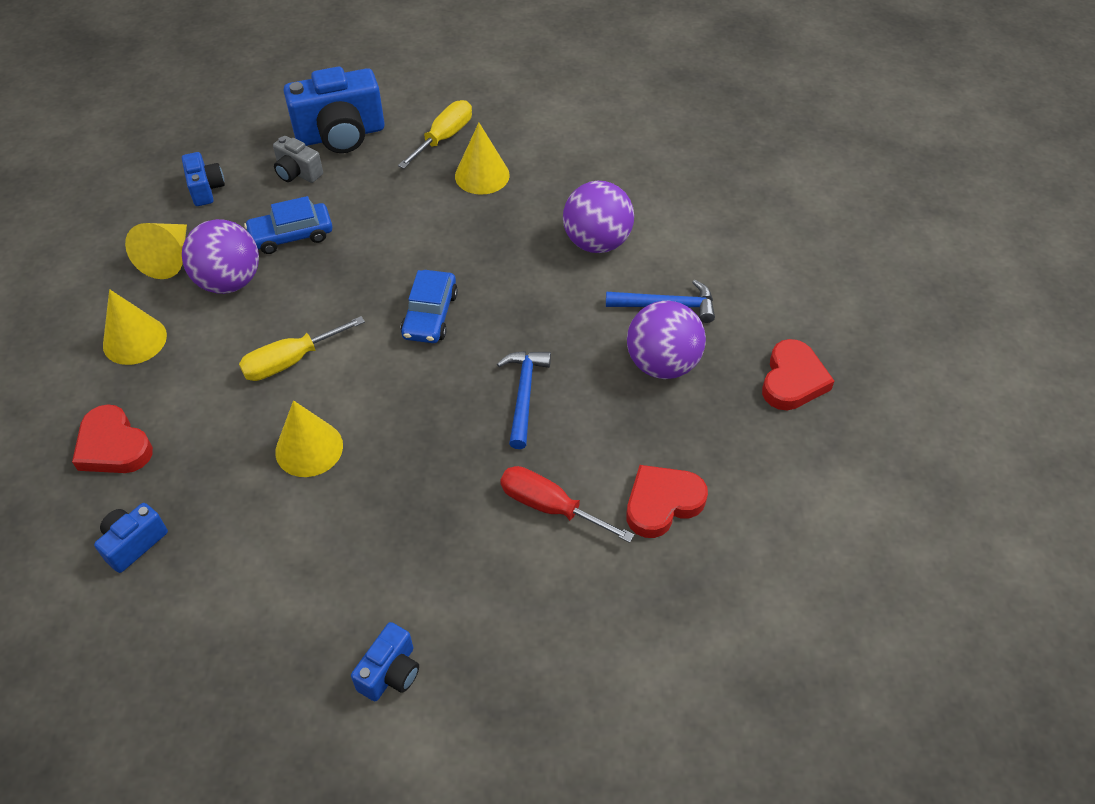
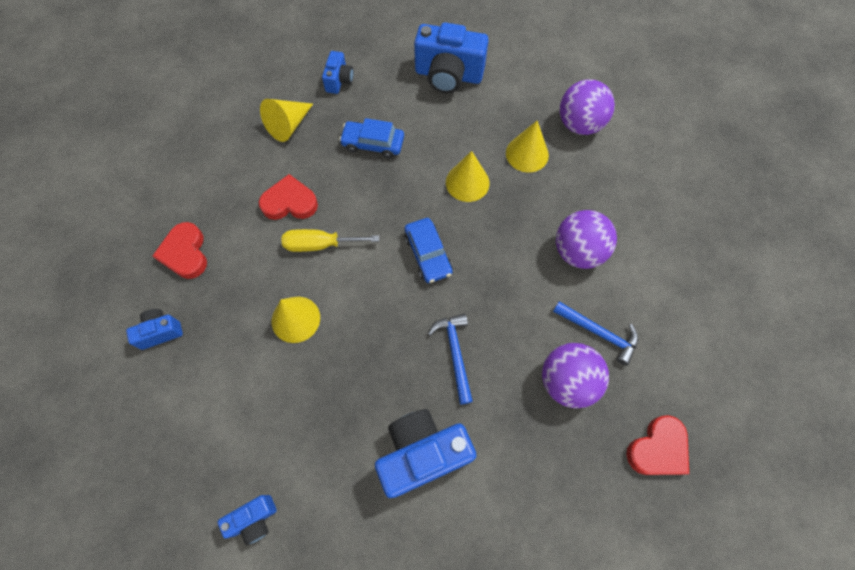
camera: 30 degrees right, 15 degrees up
yellow cone [103,289,167,365] -> yellow cone moved to [446,151,490,202]
purple ball [182,219,259,294] -> purple ball moved to [560,79,615,135]
grey camera [273,136,323,183] -> none
yellow screwdriver [398,100,472,169] -> none
blue car [401,270,458,343] -> blue car turned 60 degrees counterclockwise [404,218,453,283]
blue hammer [497,351,551,449] -> blue hammer turned 45 degrees counterclockwise [428,313,473,404]
red screwdriver [500,466,634,543] -> blue camera [375,409,477,498]
red heart [626,465,708,538] -> red heart moved to [259,174,318,220]

